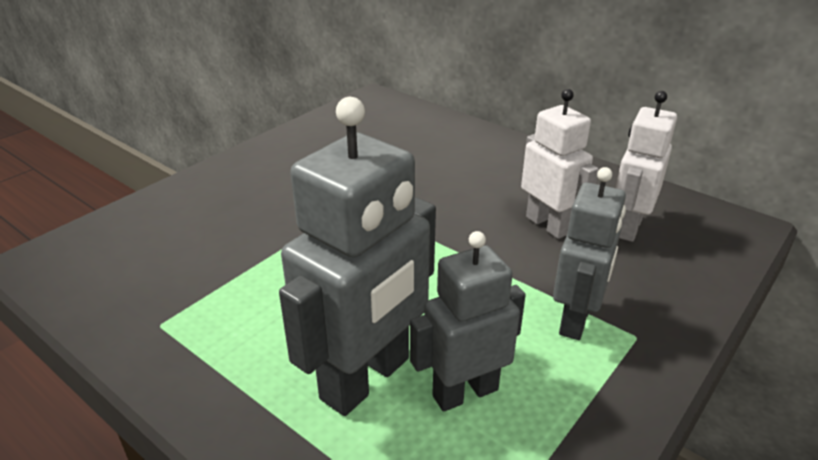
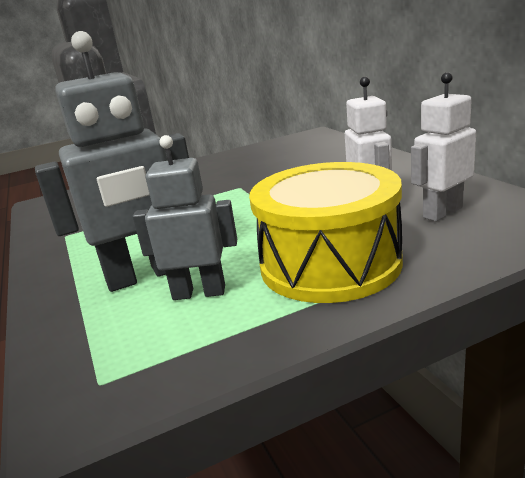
camera: 30 degrees right, 10 degrees down
grey robot [553,167,626,340] -> yellow drum [249,162,403,303]

